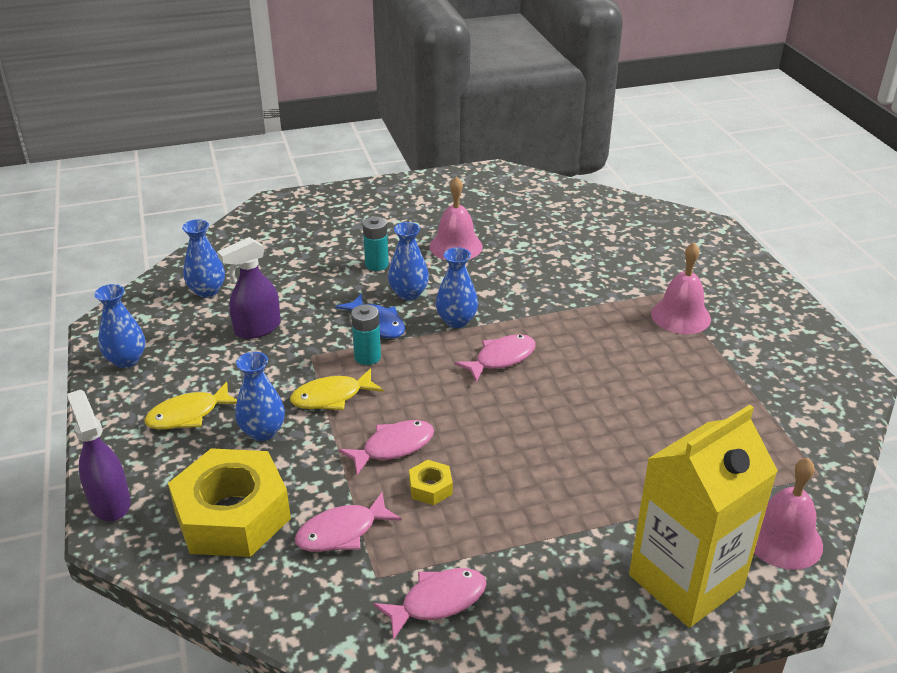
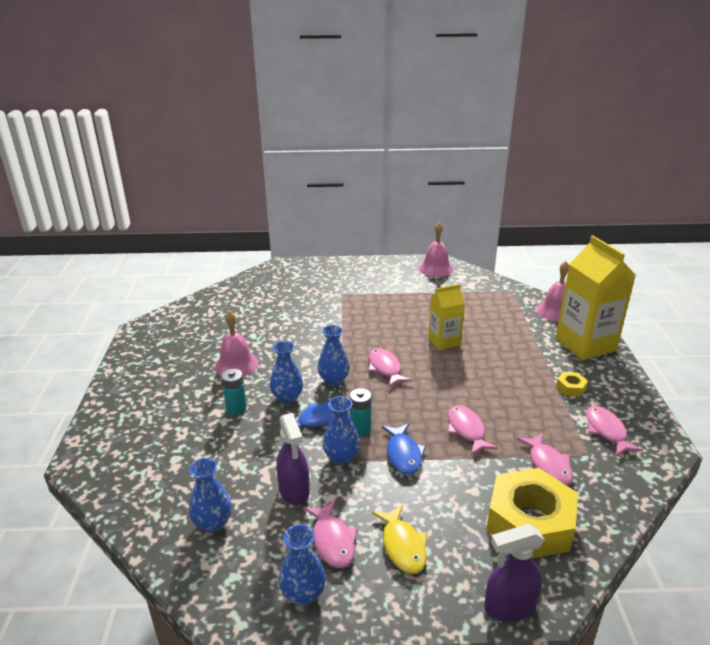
camera: 75 degrees left, 5 degrees down
blue vase [235,352,285,441] -> blue vase moved to [323,396,360,465]
yellow fish [290,368,383,410] -> blue fish [382,423,426,475]
yellow nut [409,460,453,505] -> yellow nut moved to [556,372,588,397]
pink bell [651,242,711,334] -> pink bell moved to [419,222,453,277]
none -> pink fish [304,500,358,568]
none -> yellow carton [428,284,465,350]

